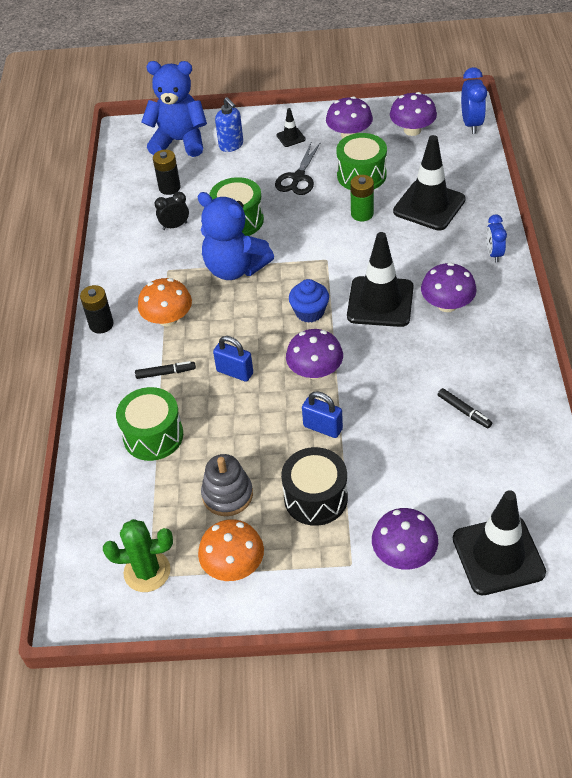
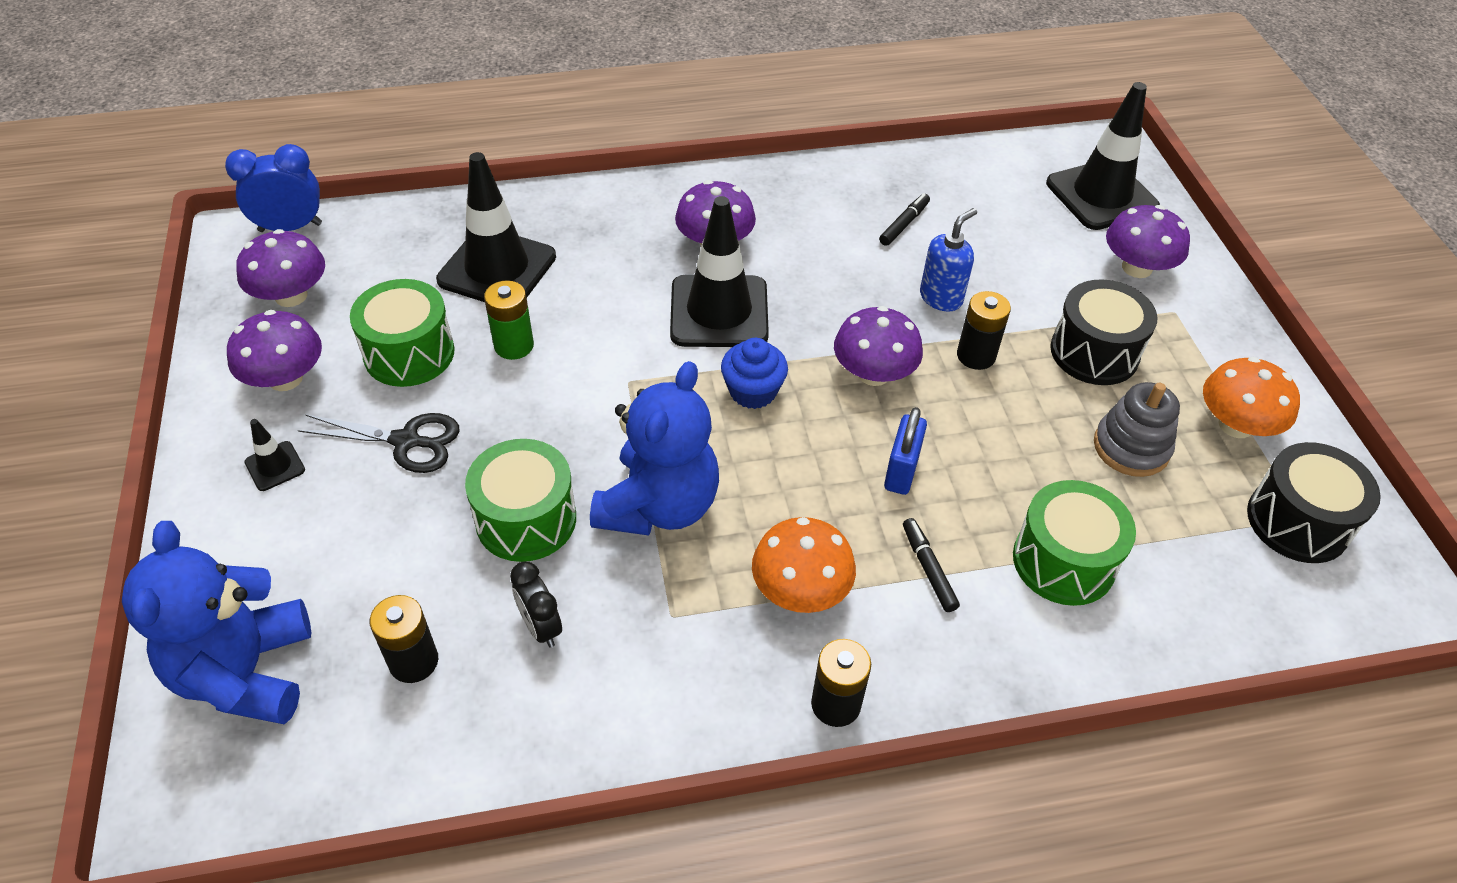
camera: 105 degrees left, 0 degrees up
green cactus [103,519,173,592] -> black drum [1247,442,1381,563]
blue soap dispenser [215,97,243,152] -> blue soap dispenser moved to [920,208,977,312]
blue padlock [302,391,343,438] -> black battery [957,291,1011,370]
blue clock [486,215,507,262] -> none

